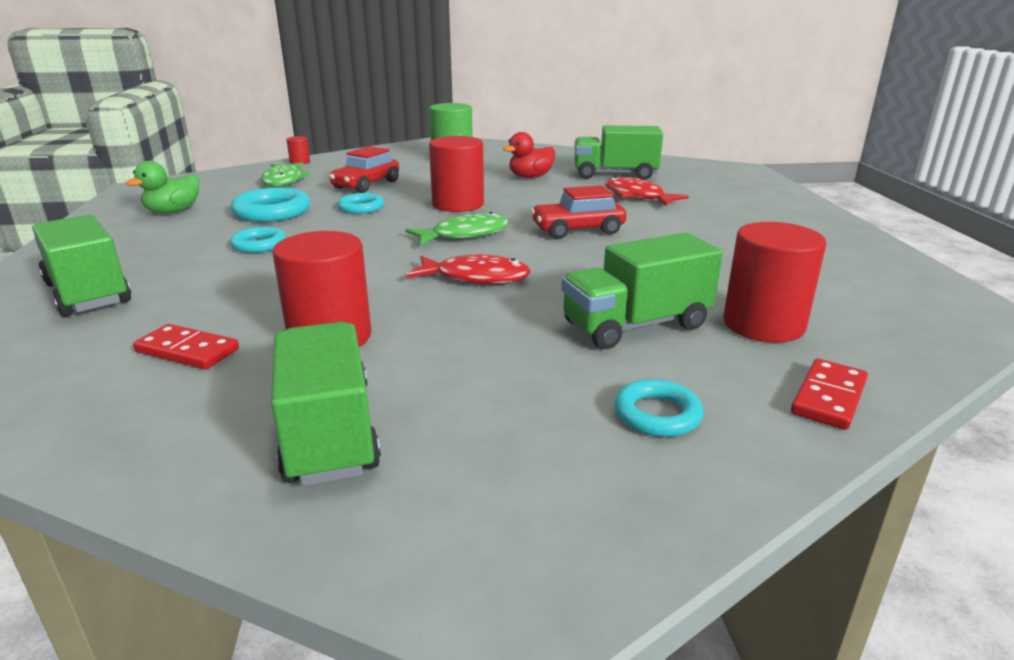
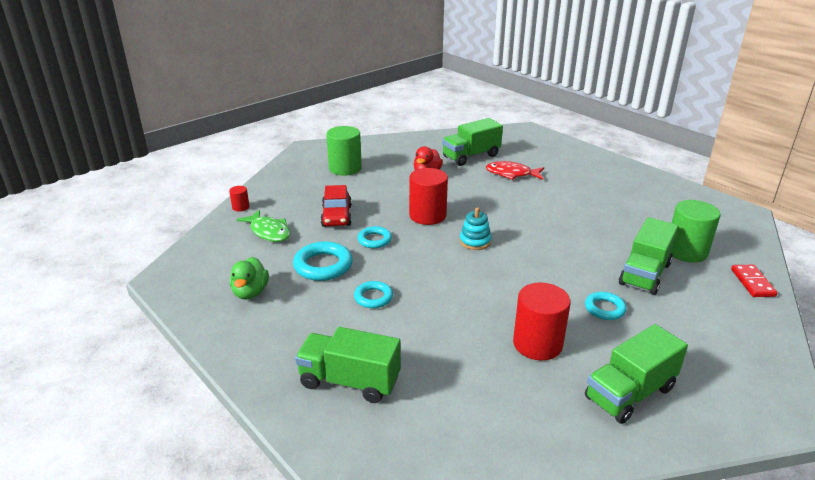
camera: 35 degrees left, 5 degrees up
red domino [133,324,239,369] -> none
green truck [271,322,381,486] -> green truck turned 75 degrees counterclockwise [585,324,688,424]
green fish [405,212,509,246] -> turquoise stacking toy [460,208,492,250]
red fish [407,254,531,284] -> none
red car [531,185,626,239] -> none
turquoise ring [614,379,703,437] -> turquoise ring moved to [585,292,627,320]
red cylinder [723,222,826,343] -> green cylinder [672,200,720,263]

